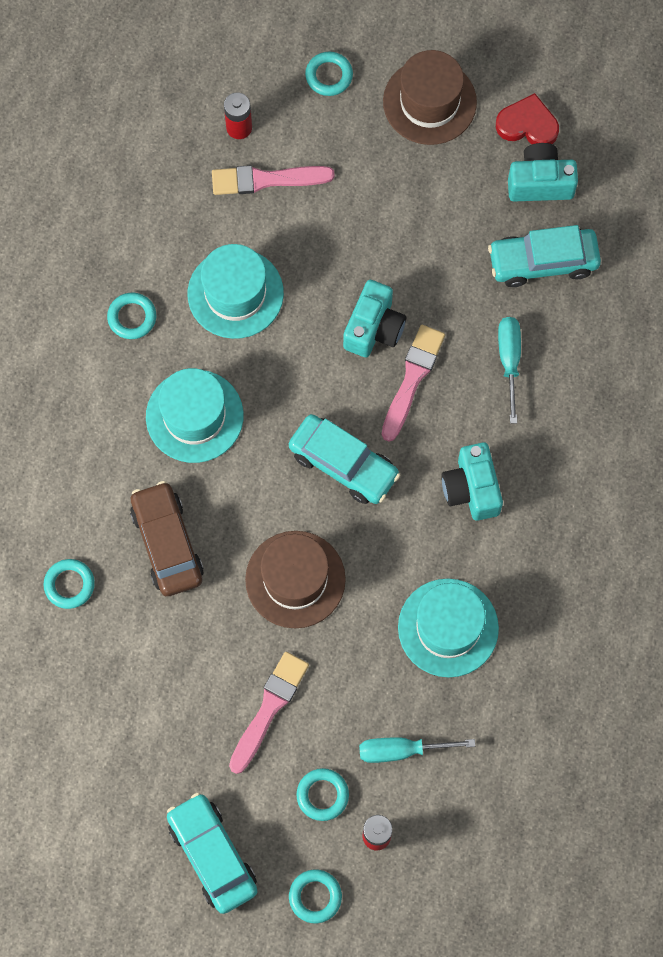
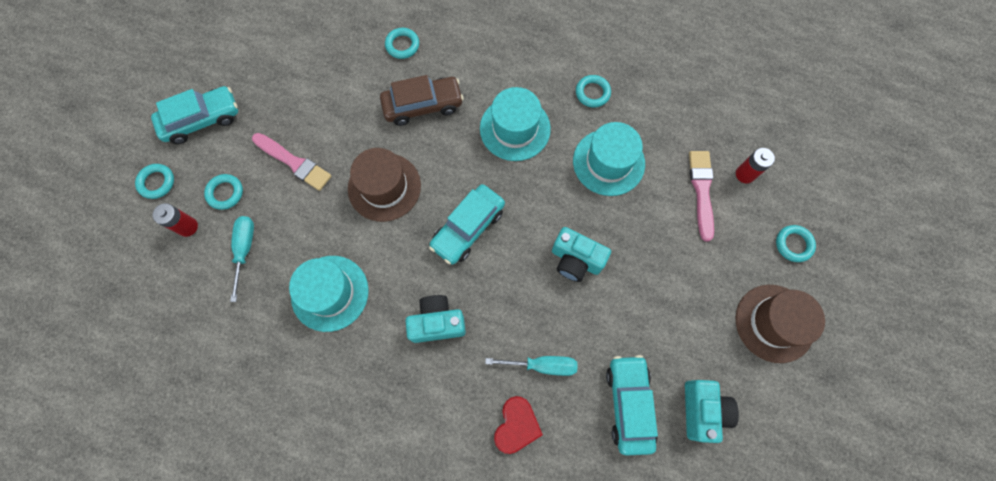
camera: 95 degrees right, 0 degrees up
pink brush [382,325,445,442] -> none
red heart [496,93,559,144] -> red heart moved to [494,396,543,454]

